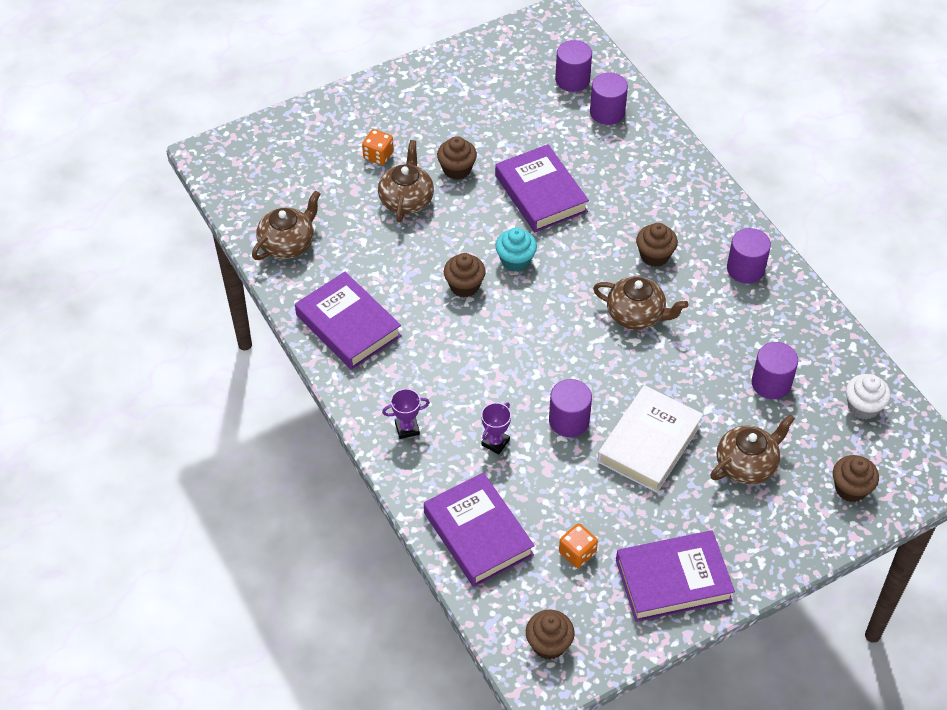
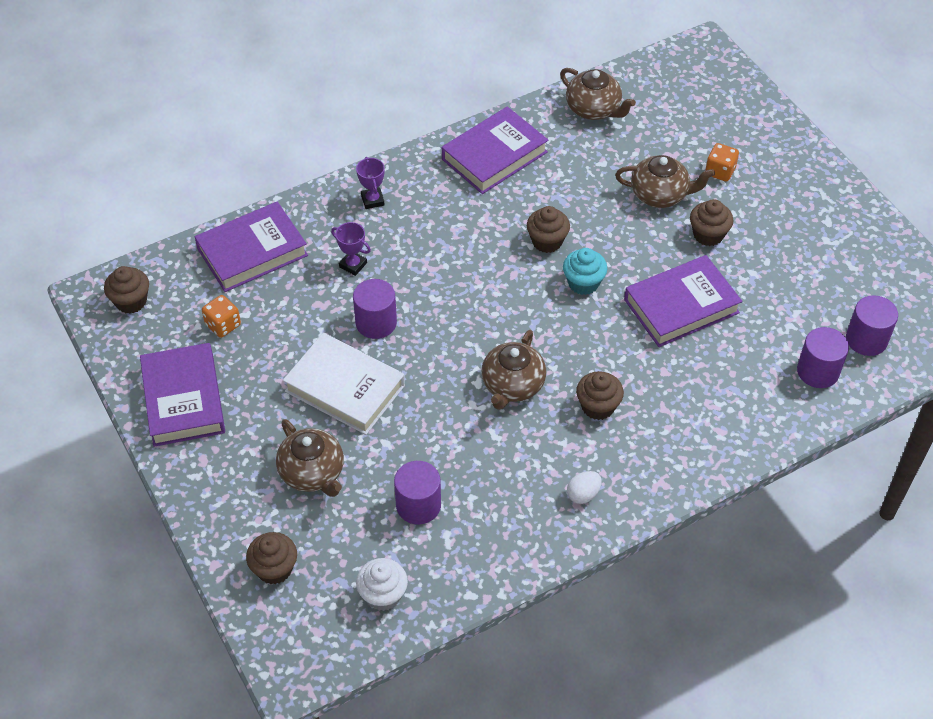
camera: 90 degrees right, 0 degrees up
purple cylinder [727,228,771,284] -> white egg [567,471,602,504]

